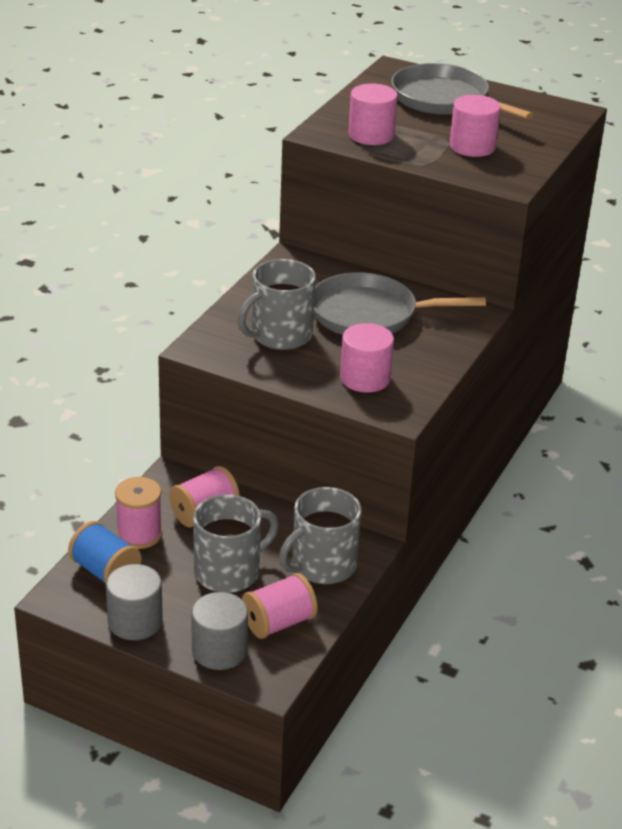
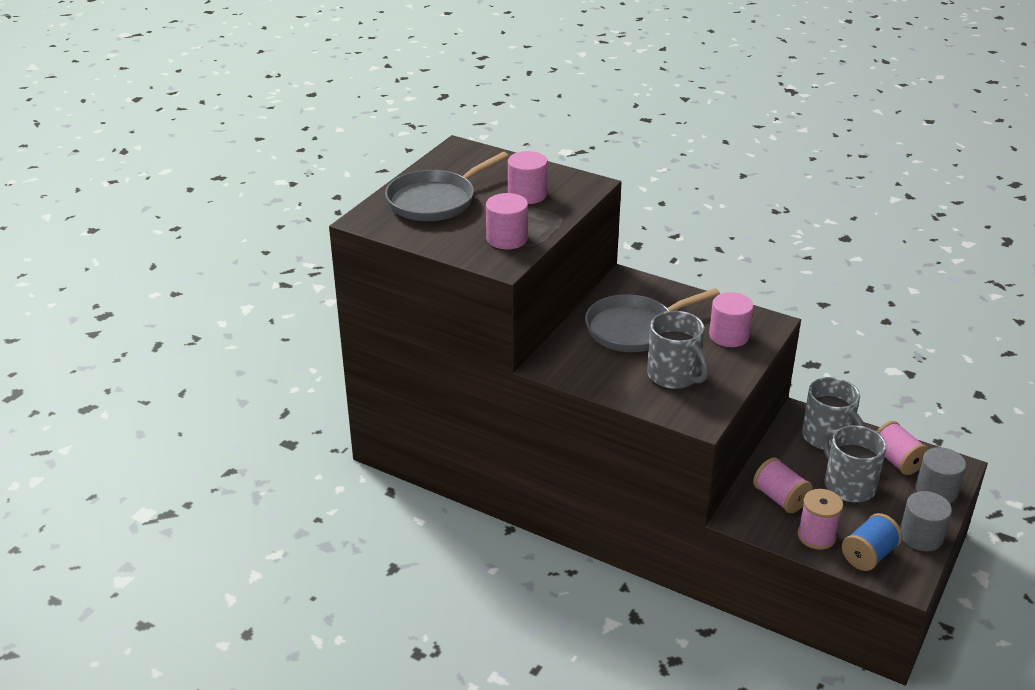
camera: 85 degrees left, 0 degrees up
grey pan [314,272,486,335] -> grey pan turned 60 degrees clockwise [585,288,720,352]

